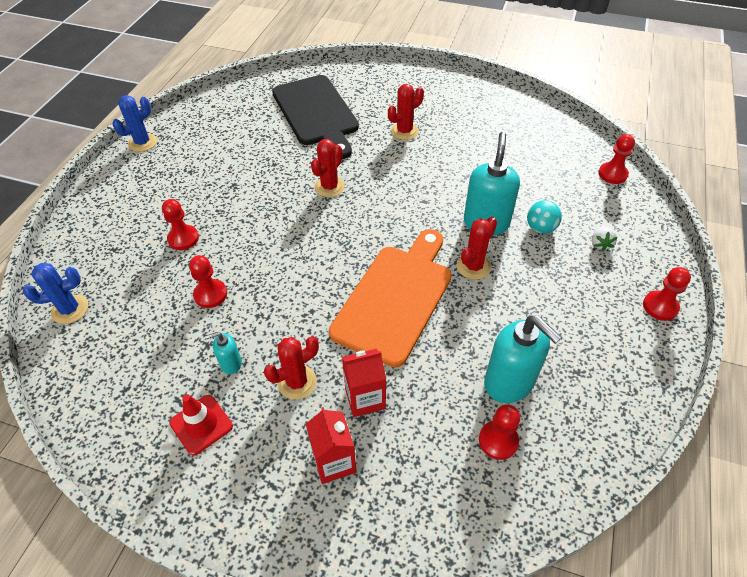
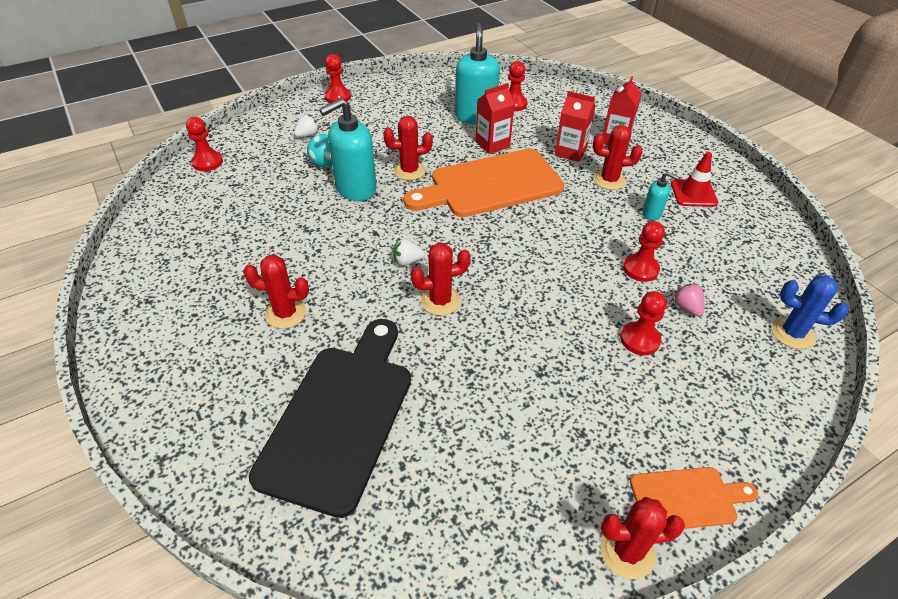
camera: 140 degrees left, 5 degrees down
blue cactus [112,95,157,152] -> red cactus [600,497,685,579]
none -> white strawberry [393,239,425,266]
none -> red carton [475,83,515,154]
none -> orange cutting board [630,467,758,529]
none -> pink strawberry [673,284,705,316]

